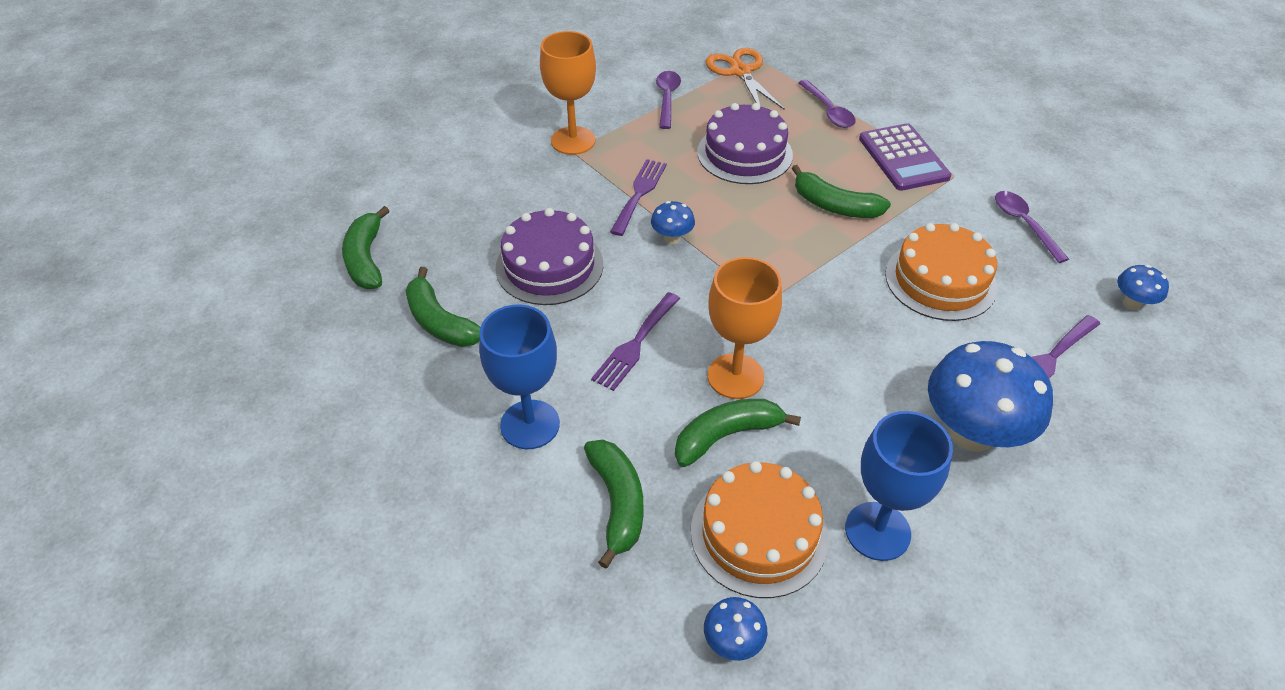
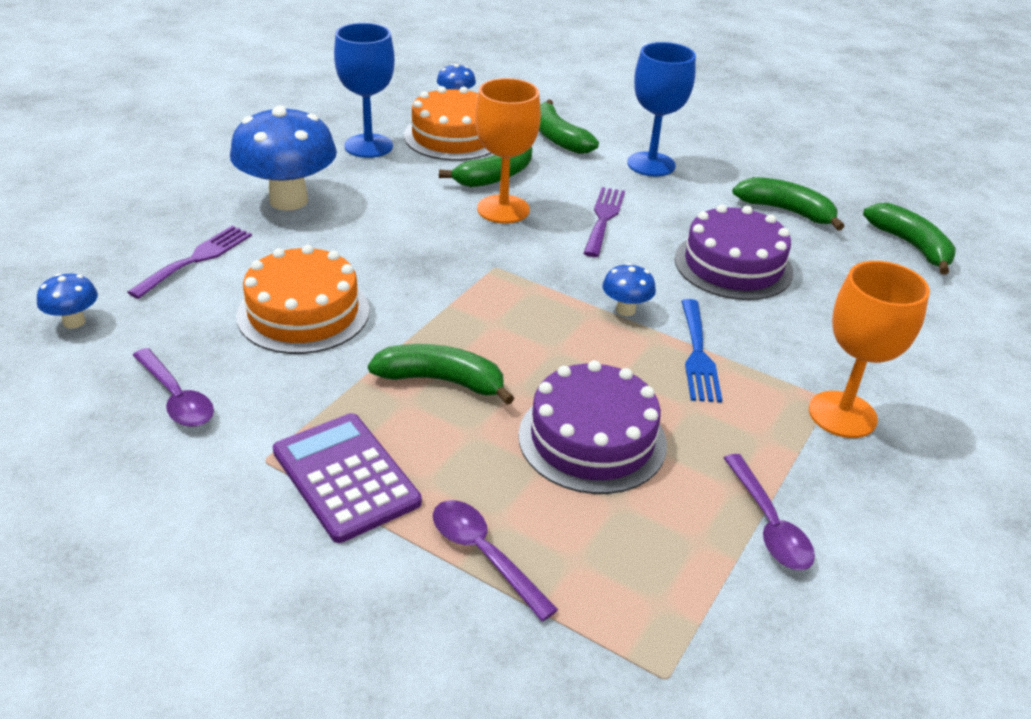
camera: 160 degrees right, 10 degrees down
purple fork [610,159,667,236] -> blue fork [681,299,722,403]
orange scissors [706,48,785,110] -> none

